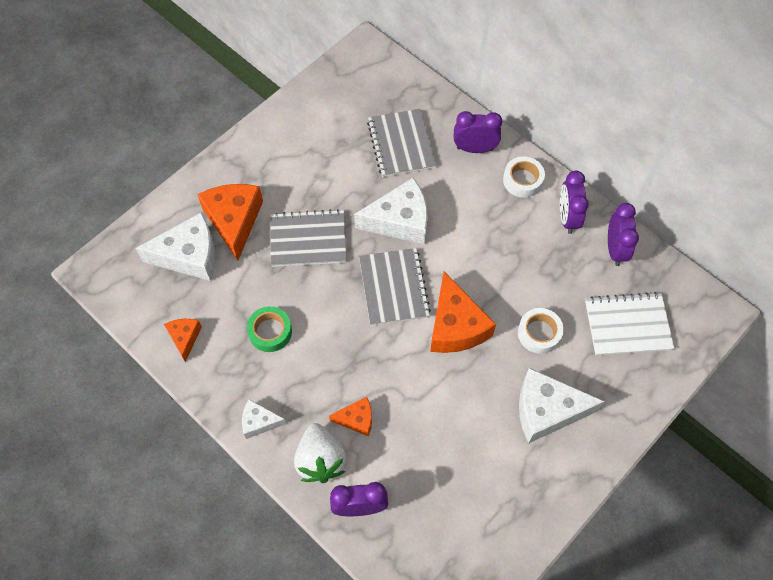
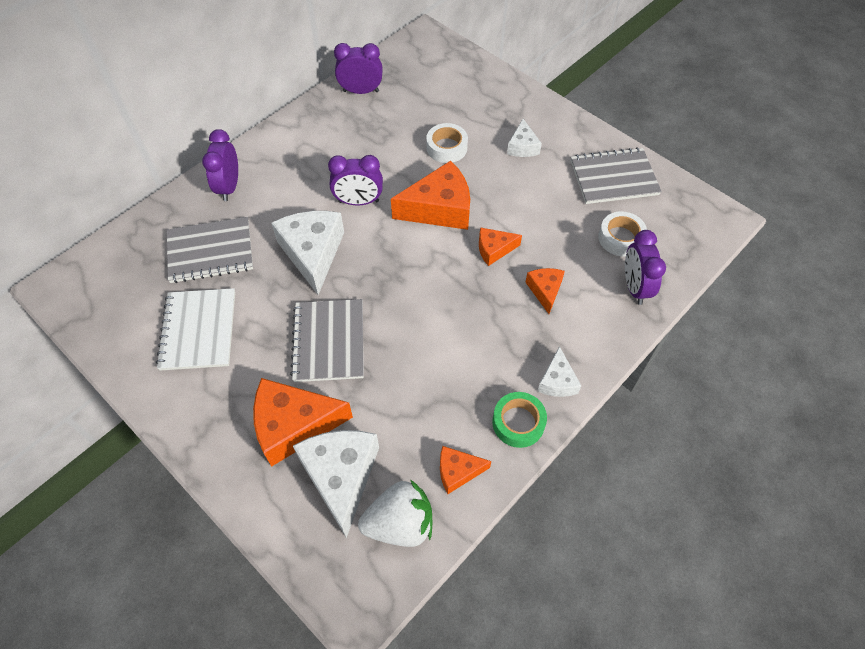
camera: 90 degrees left, 5 degrees down
green tape [247,306,292,352] -> green tape moved to [492,392,547,448]
white strawberry [294,423,346,483] -> white strawberry moved to [358,479,432,547]
grey notebook [359,248,431,326] -> grey notebook moved to [571,147,662,204]
white tape [503,156,545,198] -> white tape moved to [598,211,647,256]
white cheese [519,368,605,443] -> white cheese [507,119,542,157], size x0.53
purple clock [560,171,589,234] -> purple clock moved to [328,155,383,206]
white notebook [585,292,674,355] -> white notebook moved to [156,288,235,371]
none -> orange cheese [479,227,522,266]

